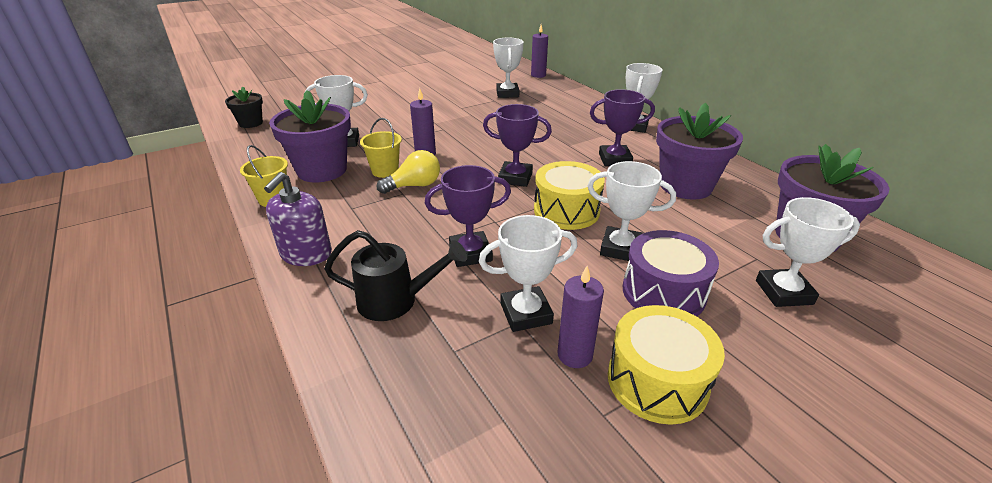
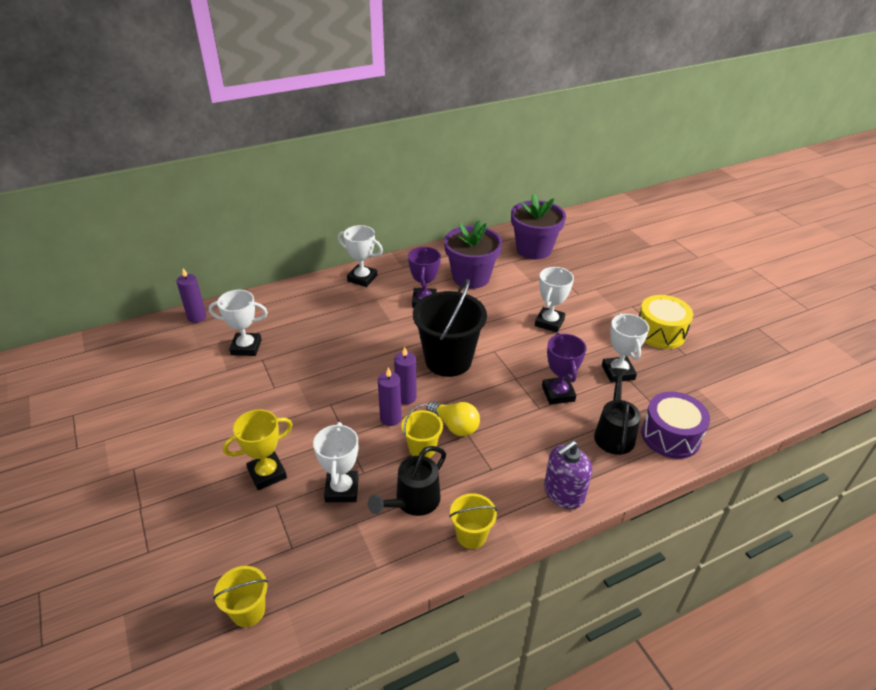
camera: 85 degrees left, 5 degrees up
black flower pot [225,87,263,128] -> yellow bucket [213,566,268,627]
purple soap dispenser [264,172,332,266] -> purple soap dispenser turned 120 degrees clockwise [544,441,592,509]
purple flower pot [269,90,351,182] -> black watering can [368,446,446,516]
yellow light bulb [377,150,440,194] -> yellow light bulb turned 150 degrees clockwise [427,401,480,436]
purple trophy [483,104,552,187] -> black bucket [413,279,487,377]
yellow drum [534,161,605,230] -> none
purple candle [557,266,604,368] -> purple candle moved to [394,347,417,405]
purple drum [623,230,719,316] -> purple drum moved to [641,392,710,459]
white trophy [756,197,860,307] -> none
none -> yellow trophy [223,410,293,490]

